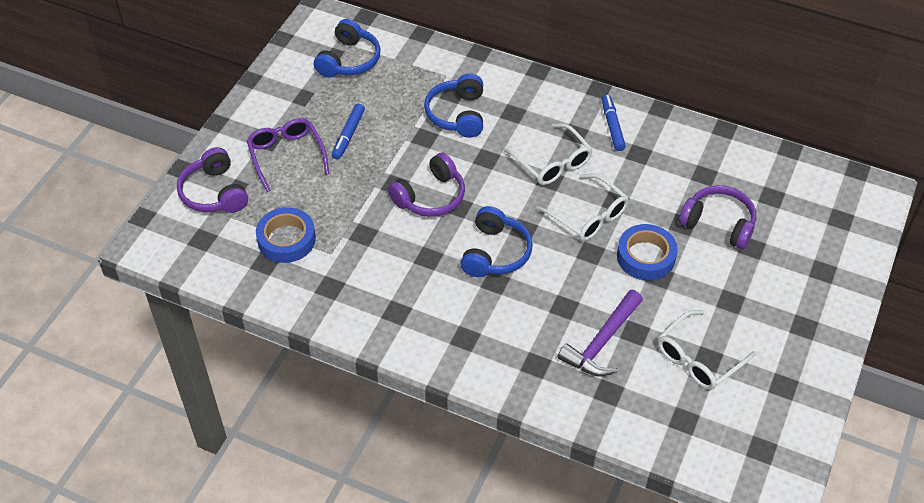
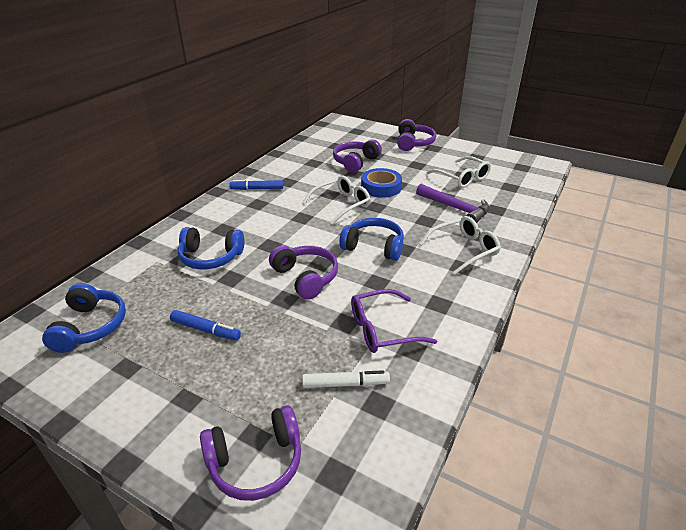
camera: 85 degrees left, 15 degrees down
purple glasses [247,118,329,192] -> purple glasses moved to [351,289,437,353]
blue tape [256,207,316,263] -> white marker [302,370,390,388]
blue headphones [314,19,380,78] -> blue headphones turned 60 degrees clockwise [42,283,126,353]
white glasses [504,123,593,185] -> white glasses moved to [419,216,501,274]
none -> purple headphones [397,119,436,151]

